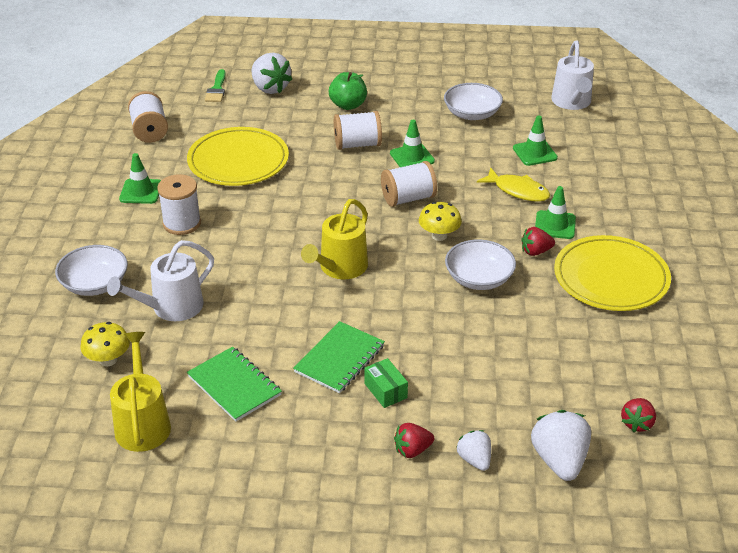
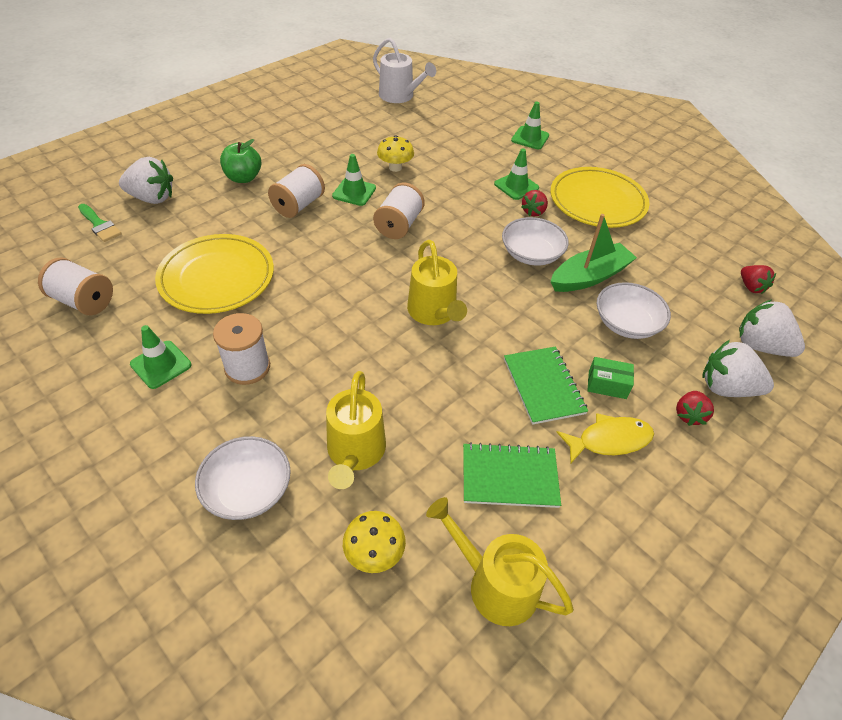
camera: 50 degrees left, 10 degrees up
white watering can [107,240,214,321] -> yellow watering can [326,371,386,489]
yellow mushroom [419,202,462,241] -> yellow mushroom moved to [377,135,414,172]
white bowl [444,83,503,120] -> white bowl moved to [597,282,671,339]
white strawberry [456,430,491,471] -> white strawberry [702,340,774,397], size x1.69
yellow fish [477,167,550,202] -> yellow fish moved to [556,413,654,463]
green traffic cone [513,116,558,166] -> green traffic cone moved to [511,102,549,149]
none -> green boat [550,214,637,292]

